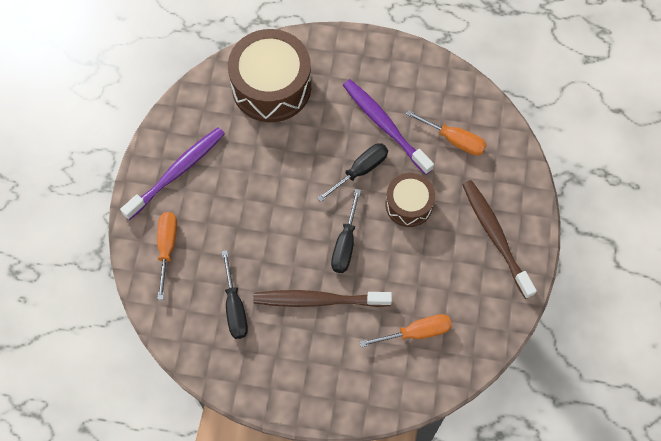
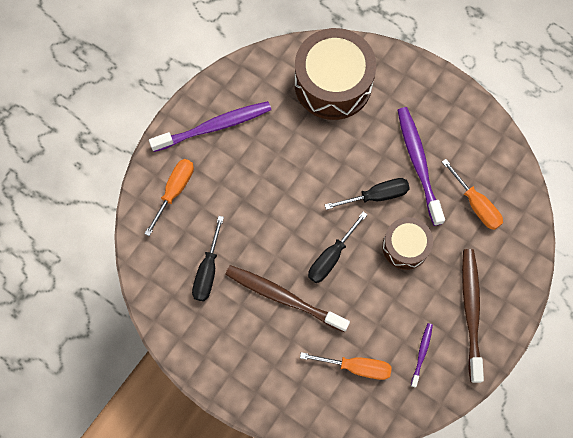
camera: 25 degrees right, 5 degrees up
none -> purple toothbrush [411,323,433,388]

